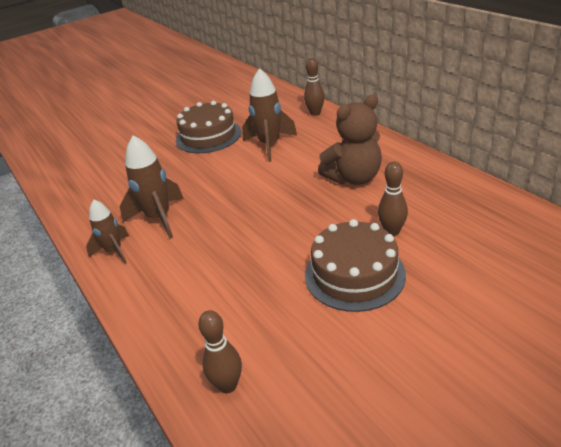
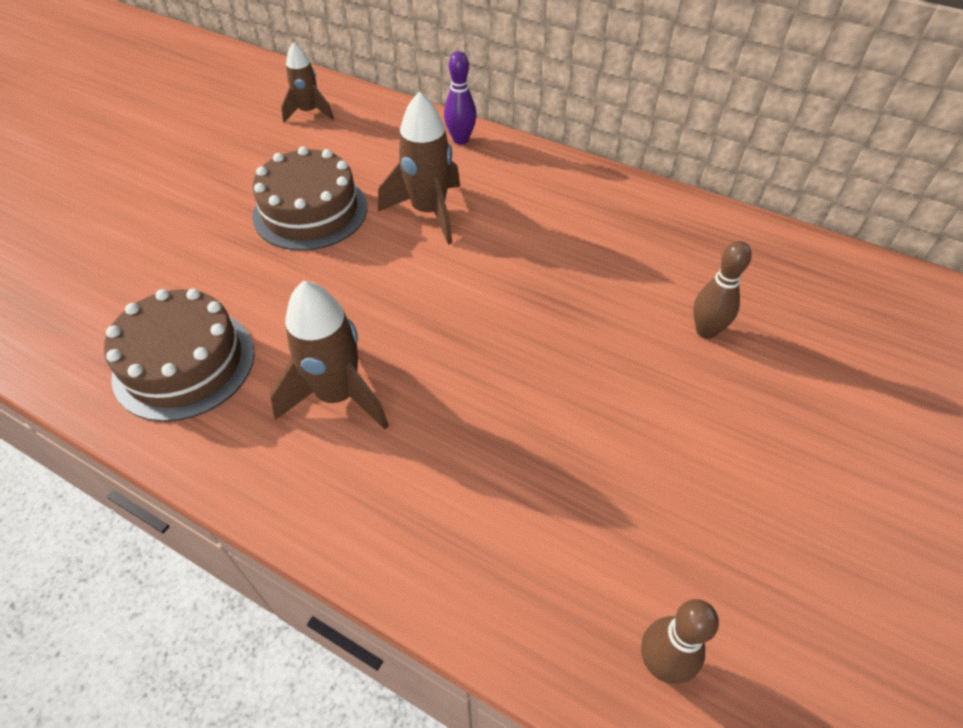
camera: 30 degrees left, 15 degrees up
brown rocket [86,199,129,264] -> brown rocket moved to [281,42,334,122]
brown bowling pin [304,58,324,116] -> purple bowling pin [444,51,477,145]
brown cake [305,219,406,312] -> brown cake moved to [104,289,255,422]
brown teddy bear [318,95,382,185] -> none

